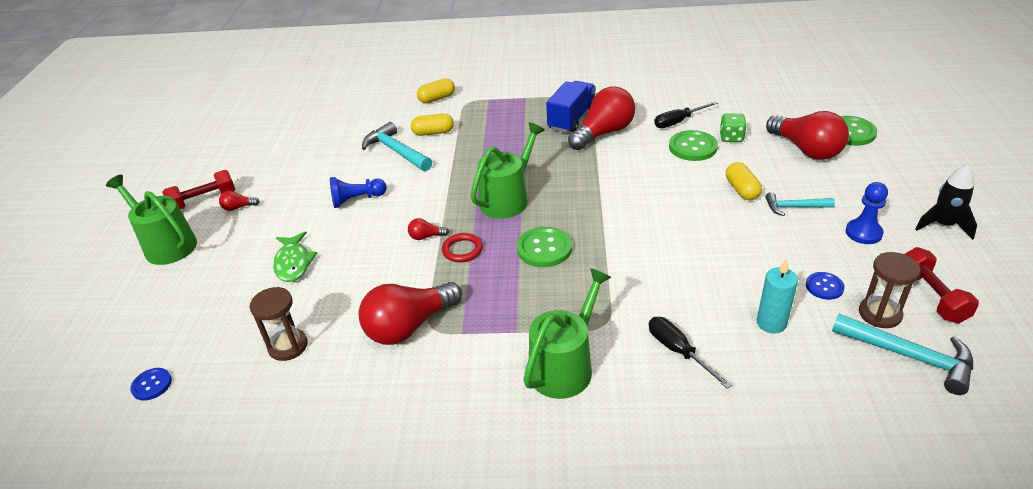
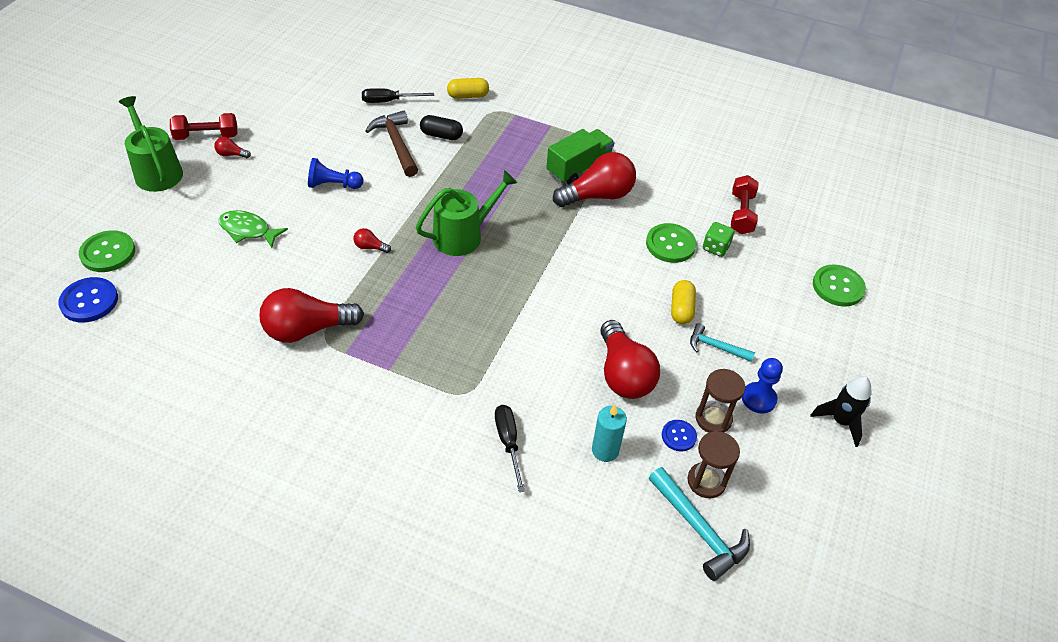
camera: 15 degrees right, 10 degrees up
blue button [130,368,172,401] -> blue button [58,277,118,323], size x1.69
brown hourglass [249,287,308,361] -> brown hourglass moved to [696,369,746,433]
green fish [273,231,317,282] -> green fish turned 105 degrees clockwise [219,210,288,248]
turquoise hammer [362,122,432,171] -> brown hammer [365,111,418,177]
yellow capsule [411,113,454,136] -> black capsule [420,115,463,140]
red ring [442,233,483,262] -> none
green button [517,227,572,267] -> green button moved to [79,230,135,272]
green watering can [523,268,611,399] -> none
blue truck [546,81,596,133] -> green truck [546,129,615,184]
black screwdriver [654,101,718,128] -> black screwdriver moved to [362,88,434,103]
red light bulb [766,111,849,160] -> red light bulb moved to [600,320,660,399]
red dumbbell [905,247,979,324] -> red dumbbell moved to [731,175,758,234]

